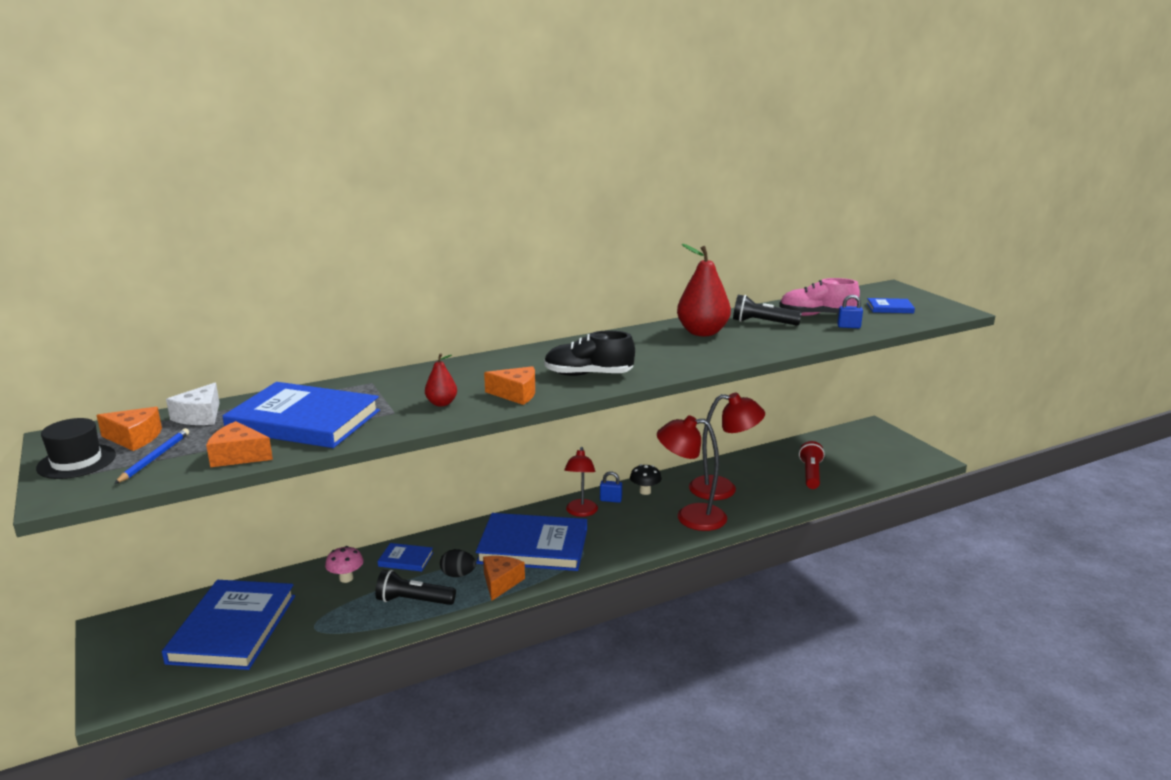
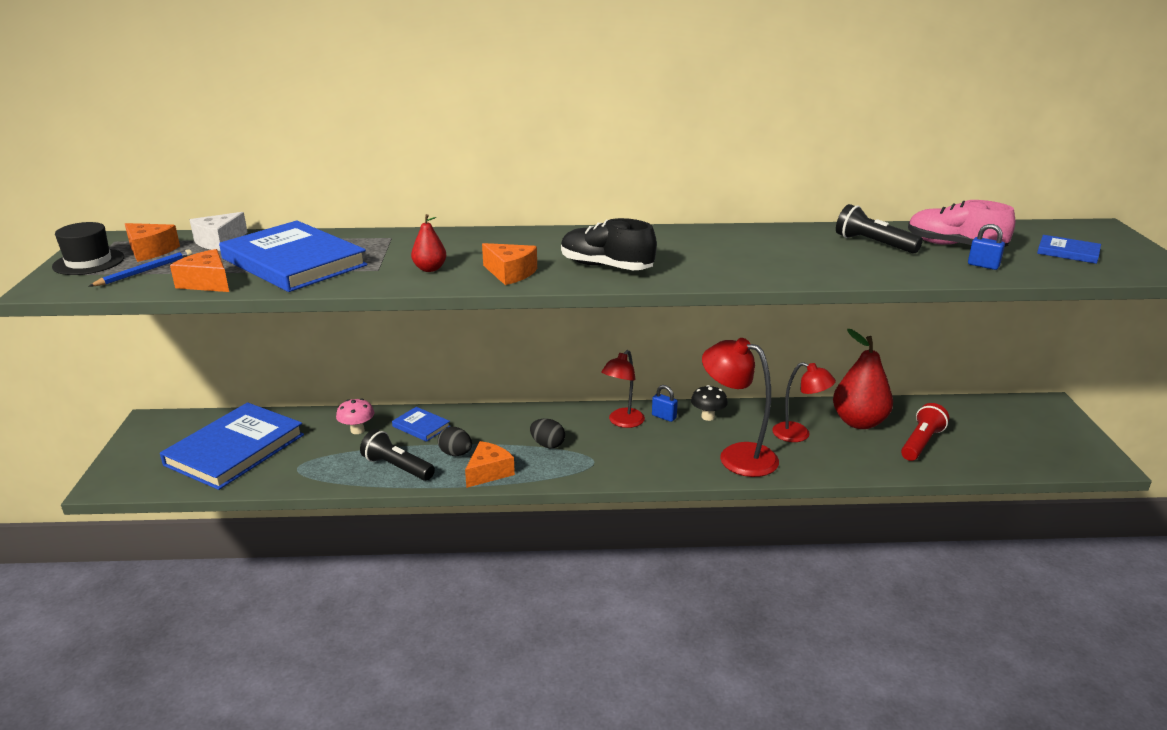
camera: 25 degrees right, 5 degrees up
blue book [476,513,587,571] -> black egg [530,418,565,449]
red pear [677,244,731,336] -> red pear moved to [833,329,893,429]
red lamp [689,393,765,500] -> red lamp [772,362,836,442], size x0.66

